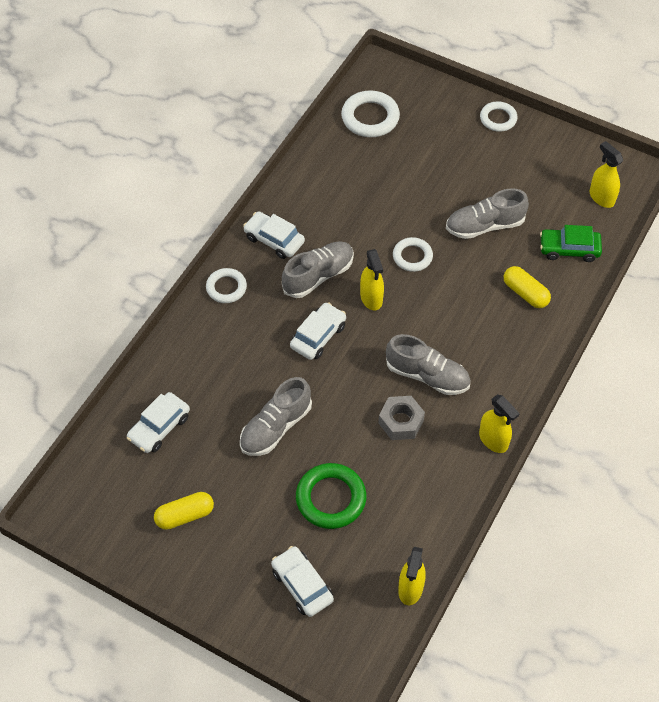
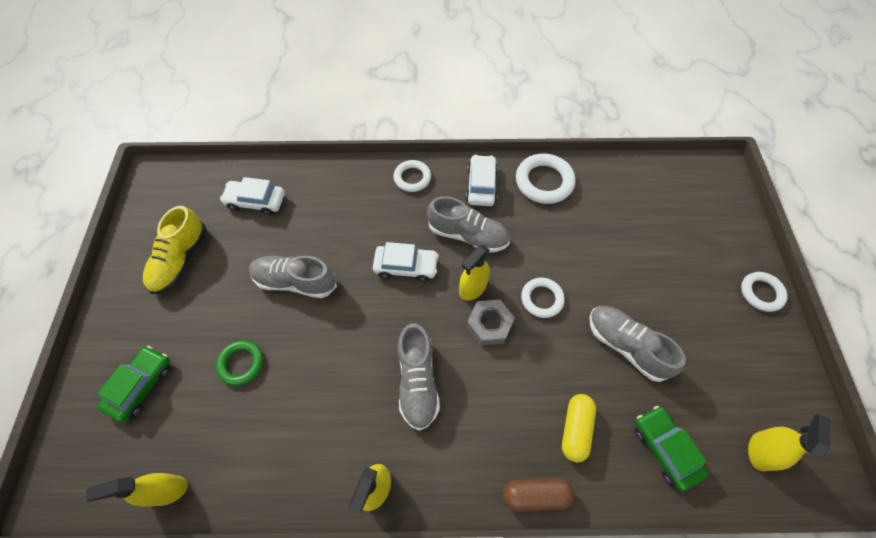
camera: 60 degrees right, 5 degrees up
yellow capsule [154,492,214,530] -> yellow shoe [143,206,207,294]
white car [271,546,334,617] -> green car [97,346,171,422]
green ring [296,463,366,529] -> green ring [216,340,263,386], size x0.64
white ring [341,91,400,137] -> white ring moved to [516,153,576,204]
grey nut [378,396,425,440] -> grey nut moved to [467,300,515,346]
none -> brown capsule [503,478,574,512]

